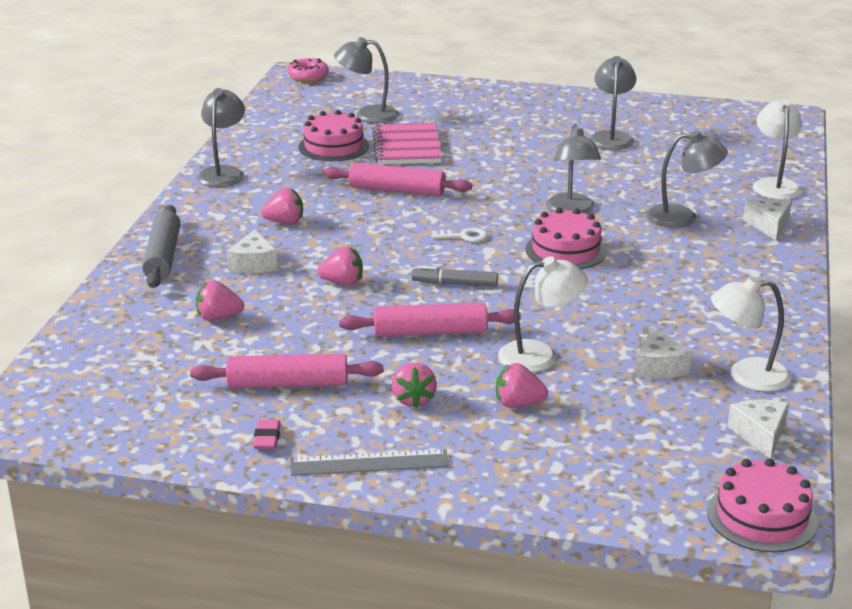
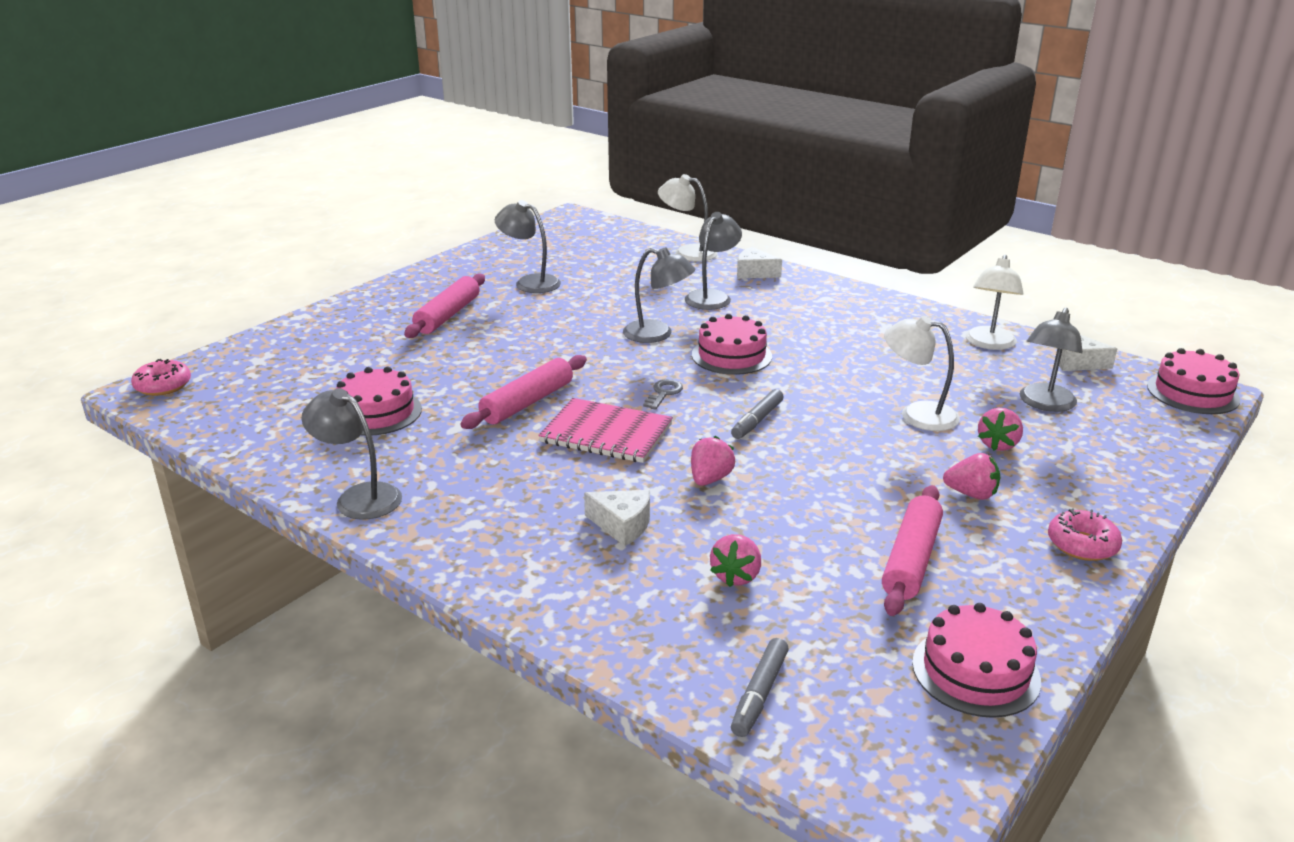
camera: 65 degrees left, 0 degrees up
grey rolling pin [142,205,181,288] -> none
pink eraser [253,420,281,449] -> none
pink strawberry [261,188,303,224] -> none
grey ruler [290,449,449,476] -> pink donut [1048,508,1122,561]
grey lamp [334,37,399,123] -> grey lamp moved to [1020,308,1083,412]
pink rolling pin [339,302,521,337] -> pink rolling pin moved to [404,273,485,338]
pink notebook [372,123,442,165] -> pink notebook moved to [538,398,673,463]
white key [431,228,488,242] -> grey key [643,379,683,410]
white lamp [498,256,588,372] -> white lamp turned 75 degrees counterclockwise [884,315,960,431]
white cheese [635,326,692,379] -> none
none -> grey marker [731,638,789,737]
none -> pink cake [912,603,1041,718]

